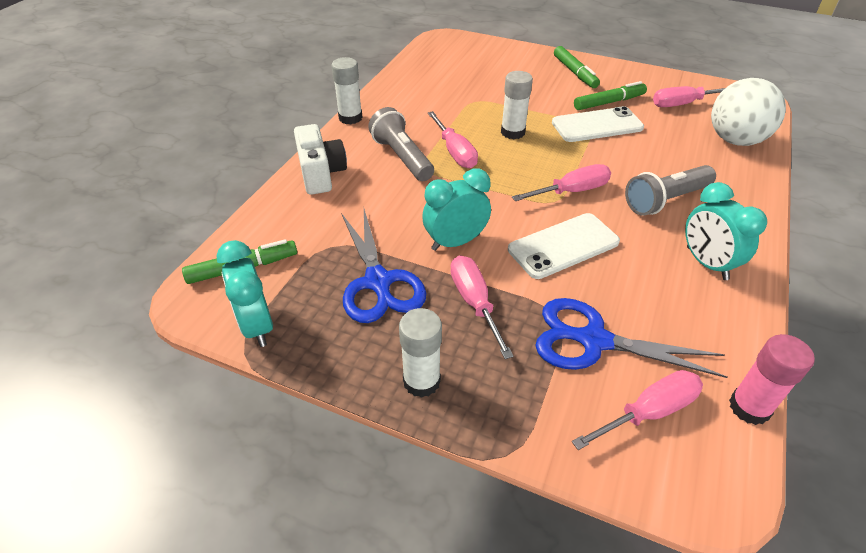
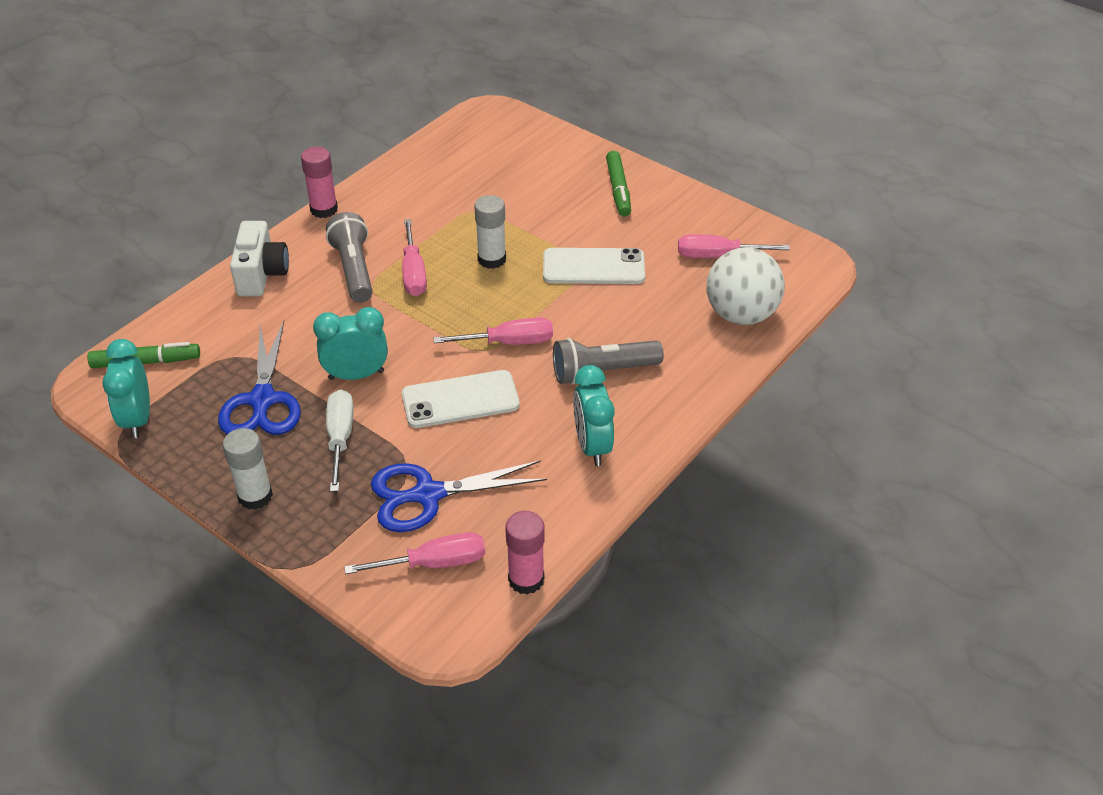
camera: 15 degrees right, 0 degrees up
white glue stick [332,57,363,125] -> pink glue stick [301,147,338,218]
pink screwdriver [450,255,514,359] -> white screwdriver [326,389,354,492]
blue scissors [535,298,727,378] -> blue scissors turned 45 degrees counterclockwise [371,460,547,532]
green marker [574,81,647,110] -> none

